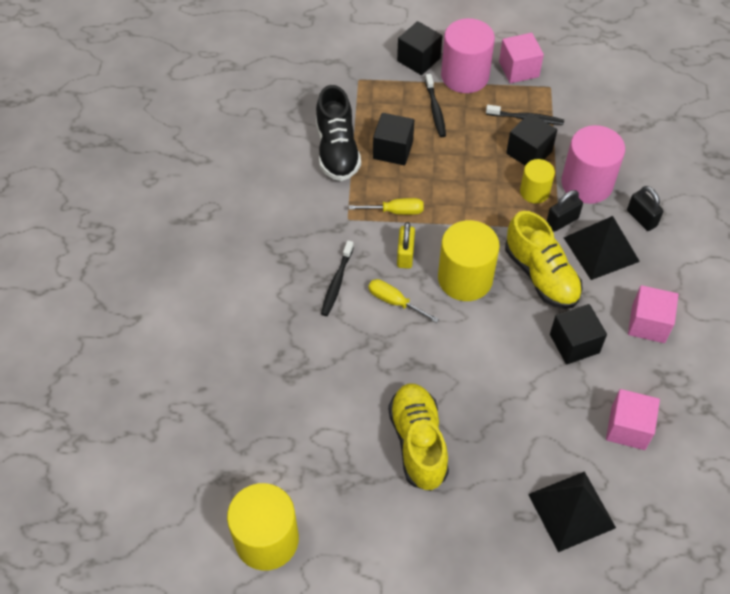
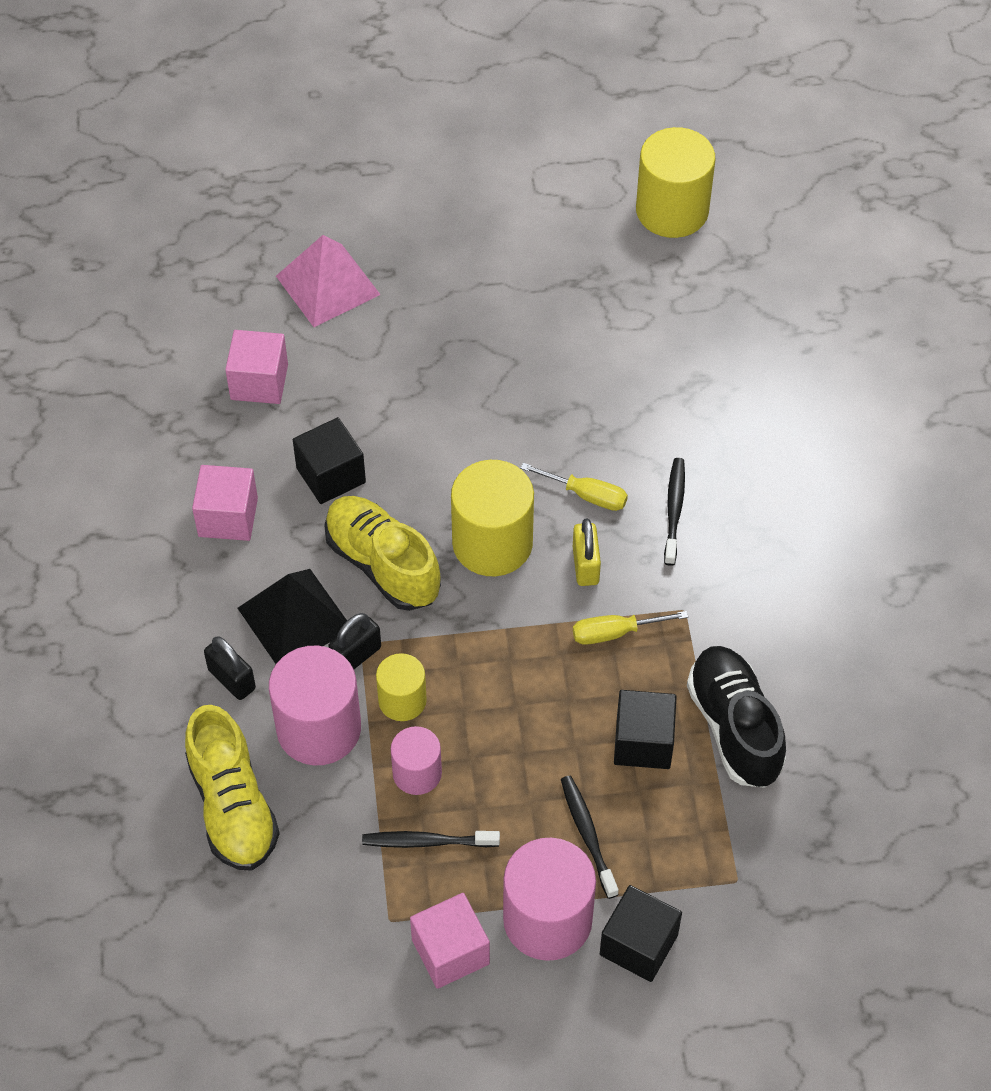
camera: 170 degrees right, 0 degrees up
yellow shoe [388,384,449,491] -> yellow shoe moved to [185,705,280,871]
black cube [506,113,557,166] -> pink cylinder [391,726,442,795]
black pyramid [528,471,616,552] -> pink pyramid [276,235,381,327]

